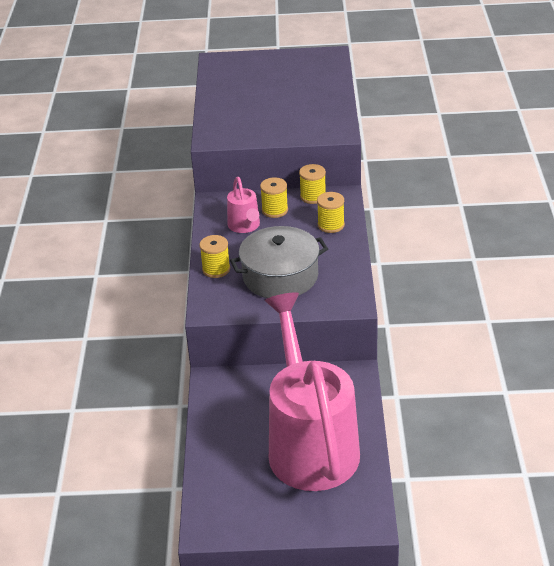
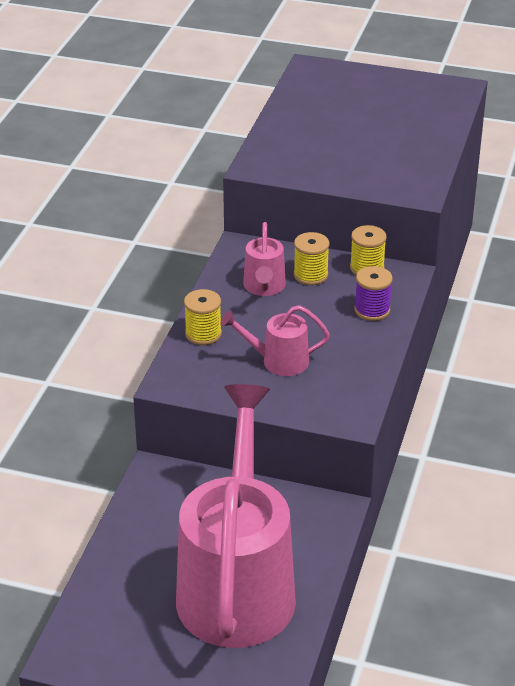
camera: 15 degrees right, 0 degrees up
grey pot [230,226,328,298] -> pink watering can [221,305,330,376]
yellow spool [317,192,345,233] -> purple spool [354,266,393,321]

